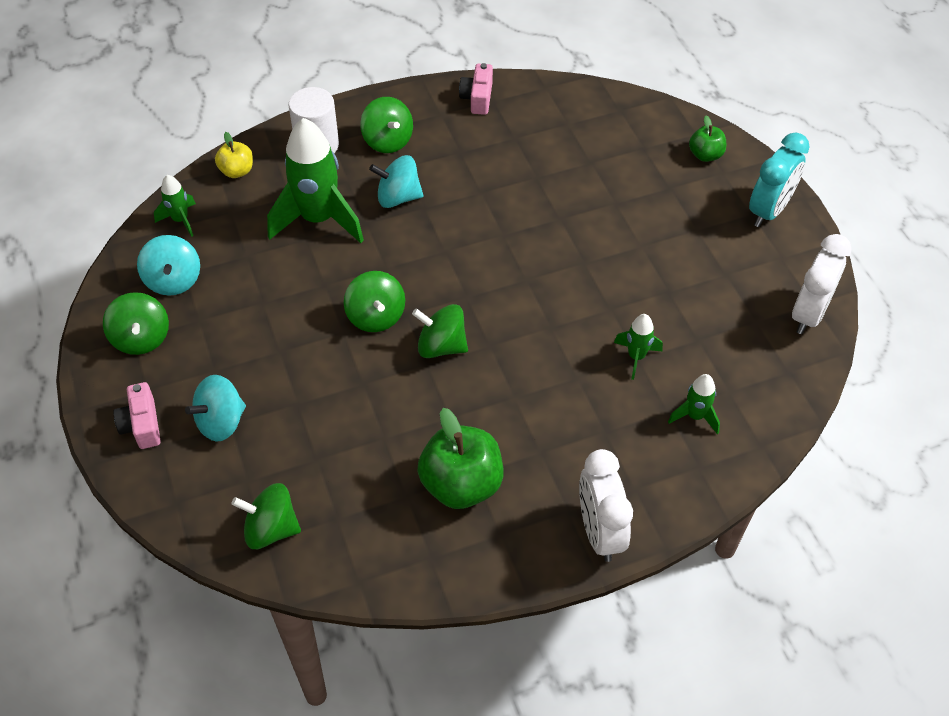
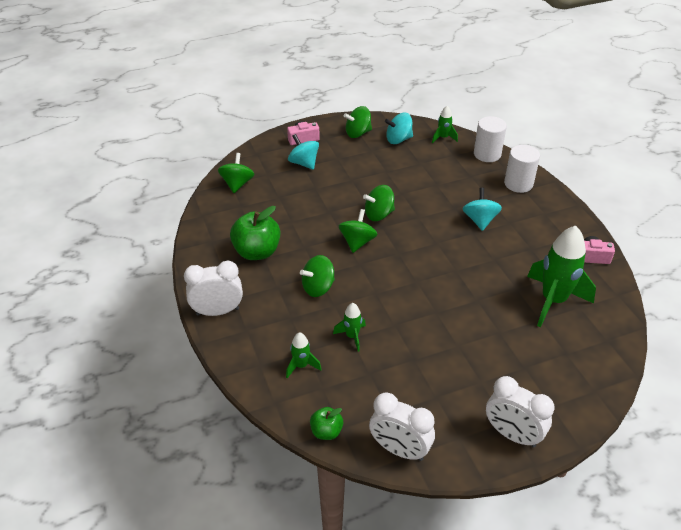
camera: 90 degrees right, 10 degrees down
yellow apple [215,132,253,178] -> white cylinder [474,116,507,162]
green rocket [267,118,364,243] -> green rocket moved to [527,226,596,327]
green spinning top [360,97,413,153] -> green spinning top moved to [300,255,335,297]
green apple [689,115,726,162] -> green apple moved to [310,407,343,440]
turquoise clock [749,133,810,227] -> white clock [486,376,554,448]

